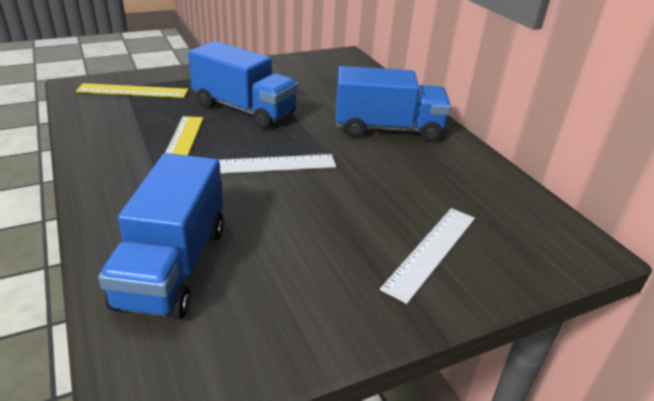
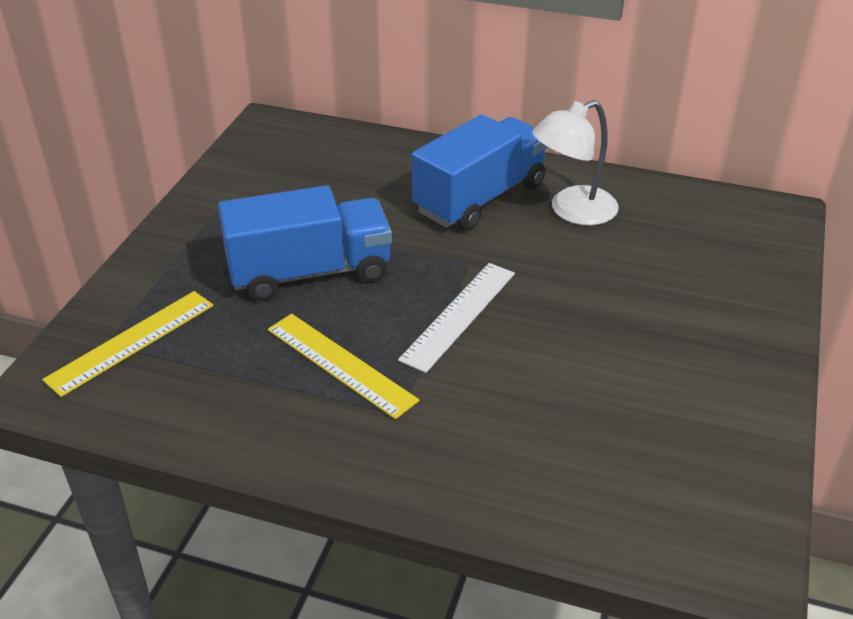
camera: 45 degrees left, 5 degrees up
blue truck [98,153,224,320] -> none
white ruler [380,208,475,304] -> none
none -> white lamp [532,100,619,226]

